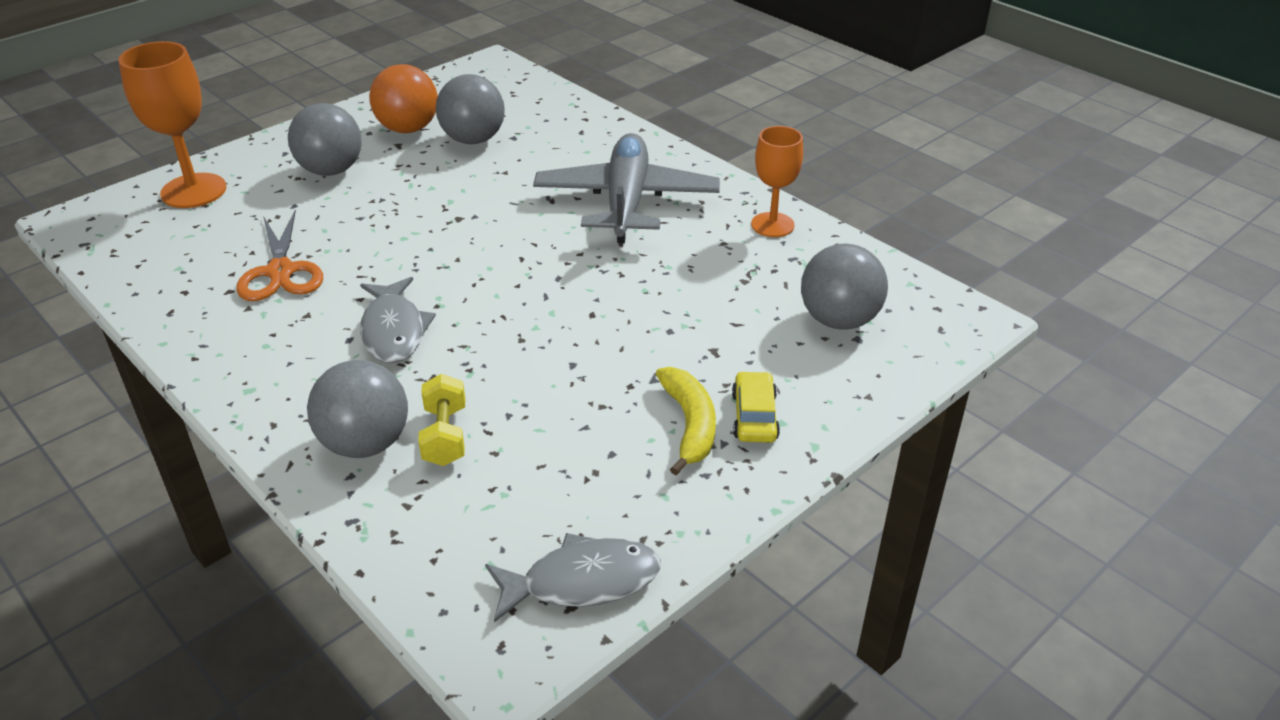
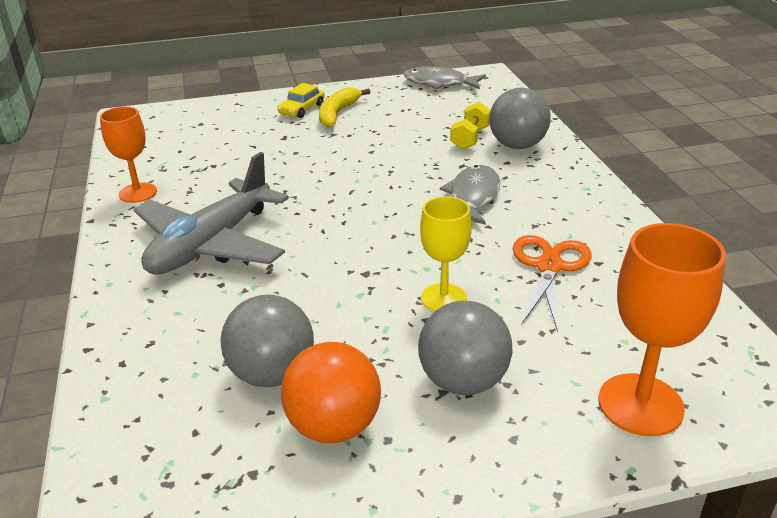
camera: 150 degrees left, 5 degrees down
grey ball [801,244,888,330] -> none
none -> yellow goblet [420,196,472,312]

